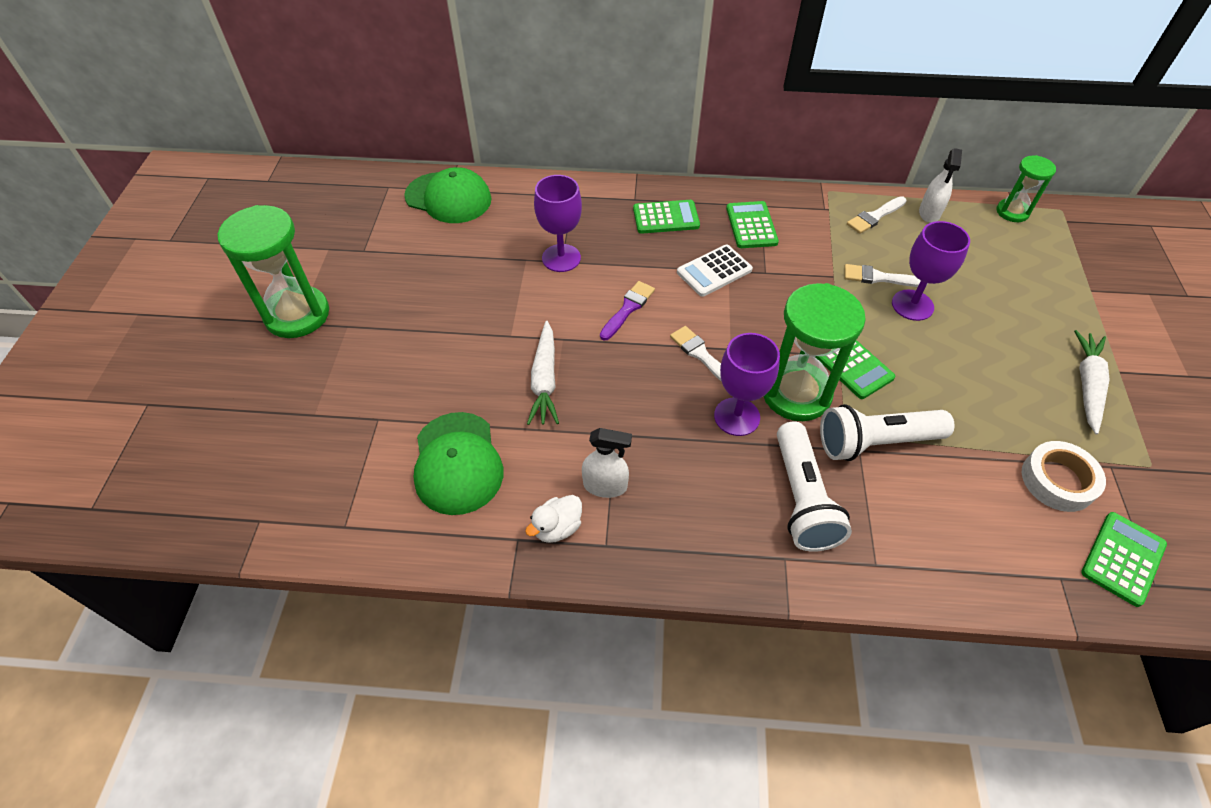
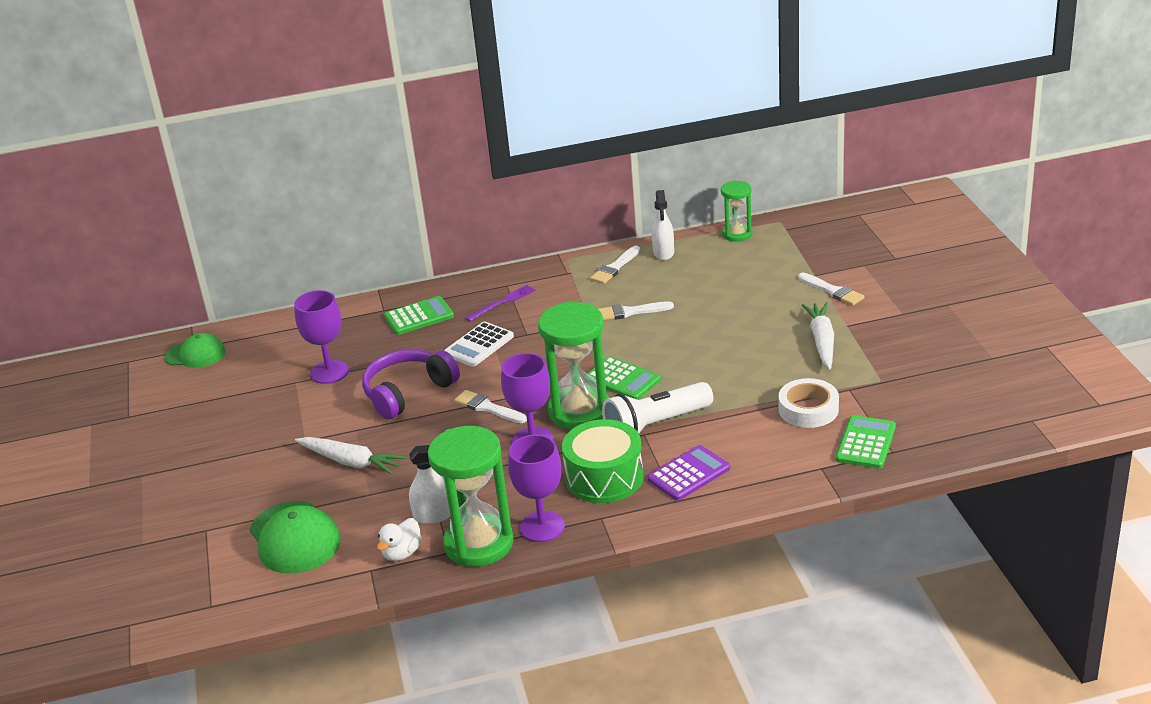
camera: 15 degrees left, 20 degrees down
green hourglass [218,205,329,338] -> green hourglass moved to [428,426,514,567]
green cap [404,167,492,223] -> green cap [165,333,225,368], size x0.66
white carrot [527,321,559,425] -> white carrot turned 45 degrees counterclockwise [295,437,406,475]
purple brush [600,281,655,340] -> purple headphones [362,349,460,419]
green calculator [726,201,779,248] -> purple fork [466,285,535,321]
white flashlight [777,421,852,552] -> green drum [562,419,644,503]
purple goblet [892,221,970,321] -> purple goblet moved to [508,435,565,542]
none -> purple calculator [647,445,730,501]
none -> white brush [798,273,865,306]

